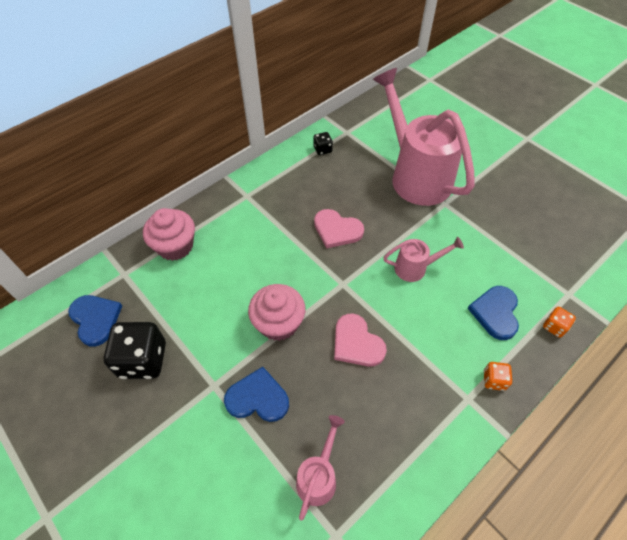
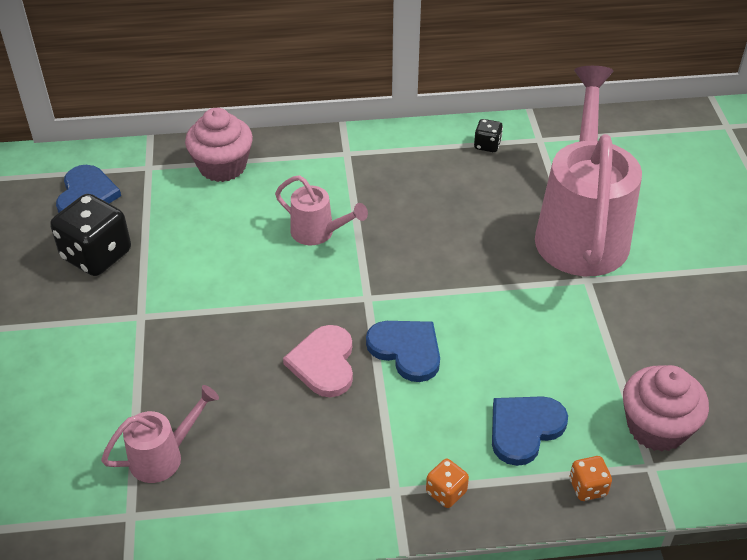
camera: 35 degrees right, 10 degrees down
blue heart [224,367,289,422] -> blue heart moved to [366,321,440,382]
pink cupcake [248,284,305,341] -> pink cupcake moved to [623,365,709,452]
pink heart [314,209,364,249] -> none
pink watering can [383,237,464,282] -> pink watering can moved to [275,175,368,245]

